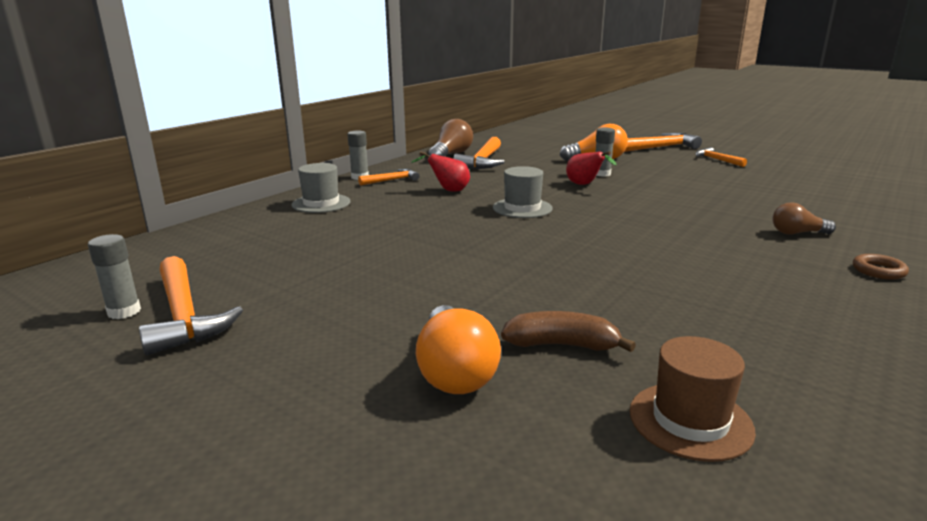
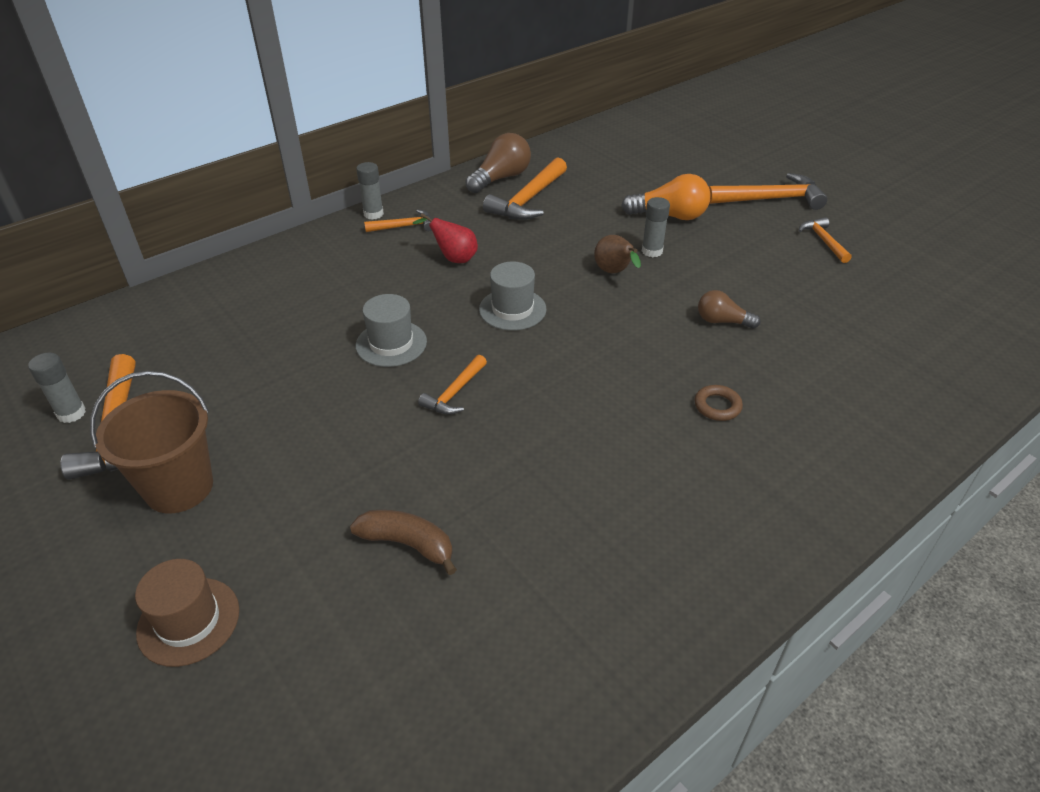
camera: 15 degrees right, 20 degrees up
grey hat [292,163,351,213] -> grey hat moved to [356,294,427,367]
orange light bulb [416,305,501,394] -> none
red pear [566,151,616,185] -> brown pear [594,235,641,273]
brown hat [630,336,756,462] -> brown hat moved to [135,559,239,667]
brown light bulb [772,202,836,235] -> brown light bulb moved to [698,290,761,329]
brown ring [853,254,909,280] -> brown ring moved to [694,385,743,421]
none -> brown bucket [90,371,213,513]
none -> orange hammer [418,355,487,415]

